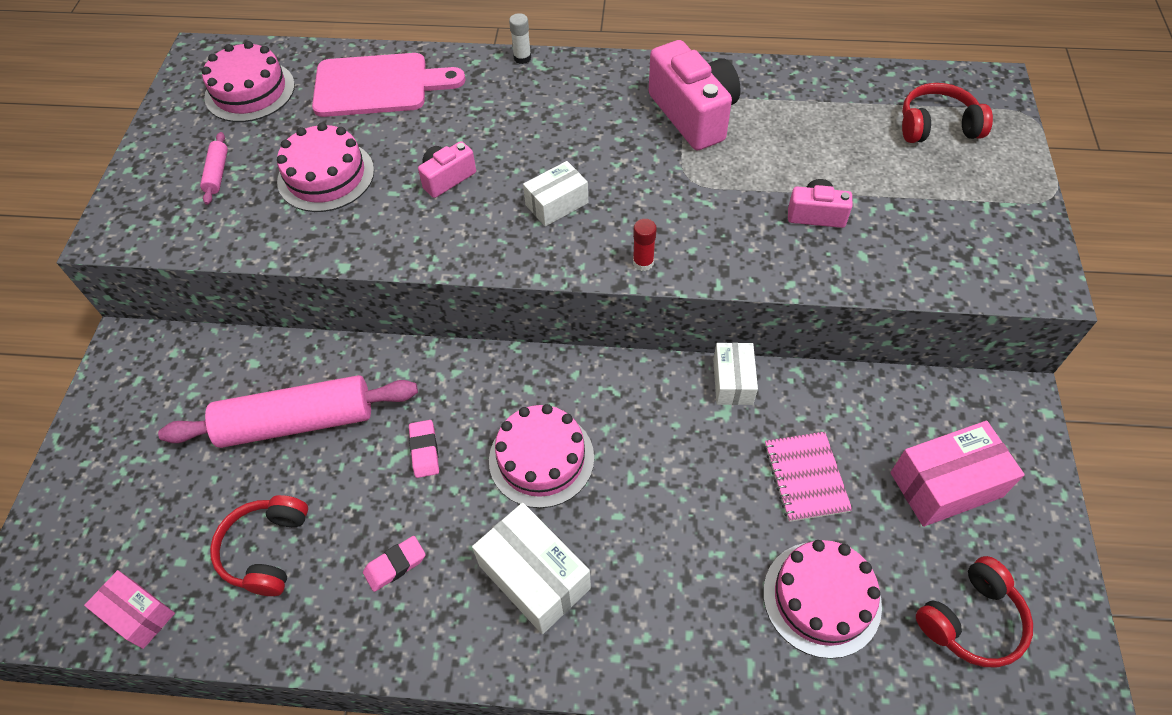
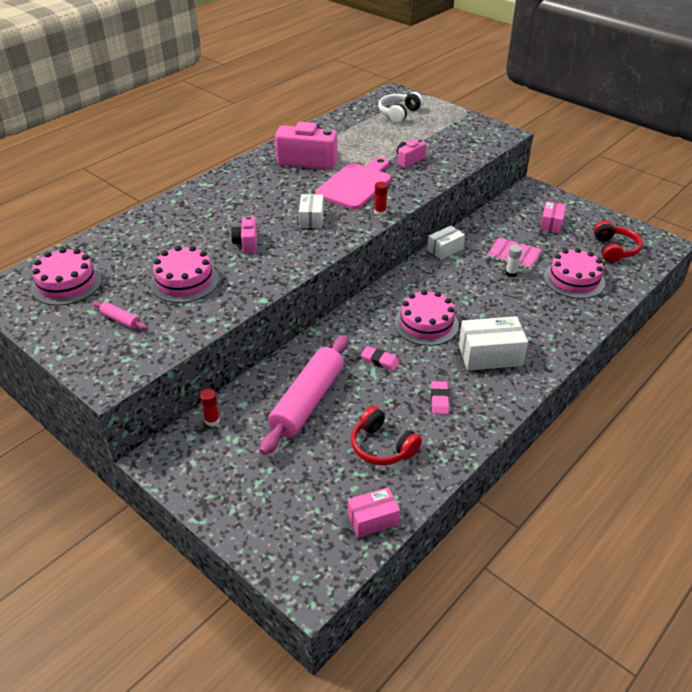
camera: 55 degrees left, 15 degrees down
pink cutting board [312,53,466,117] -> pink cutting board moved to [315,157,391,209]
white glue stick [509,13,531,64] -> white glue stick moved to [505,245,522,277]
white box [713,343,758,405] -> white box turned 75 degrees counterclockwise [427,226,465,259]
pink box [890,421,1025,527] -> pink box [540,201,566,234], size x0.63
red headphones [902,83,993,143] -> white headphones [378,92,423,123]
none -> red glue stick [200,389,220,426]

